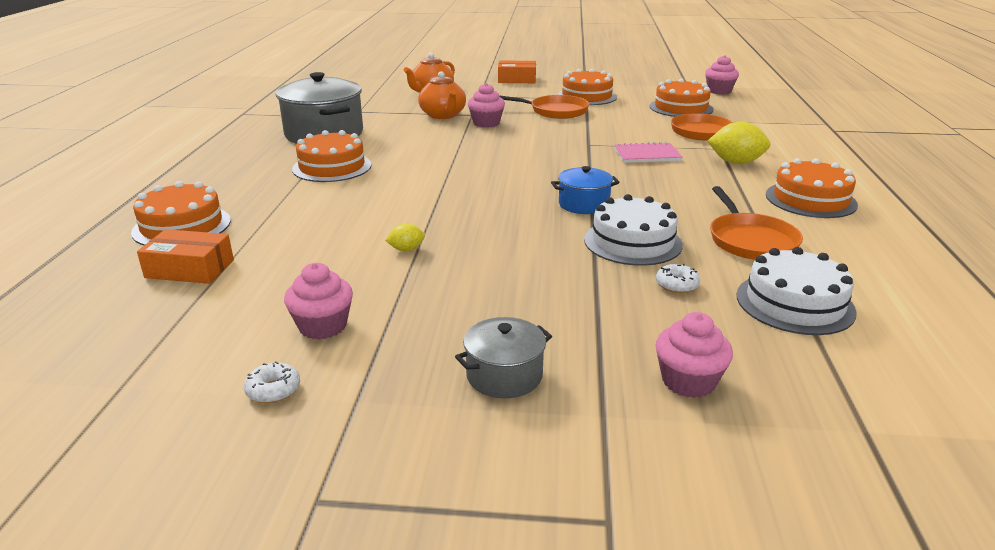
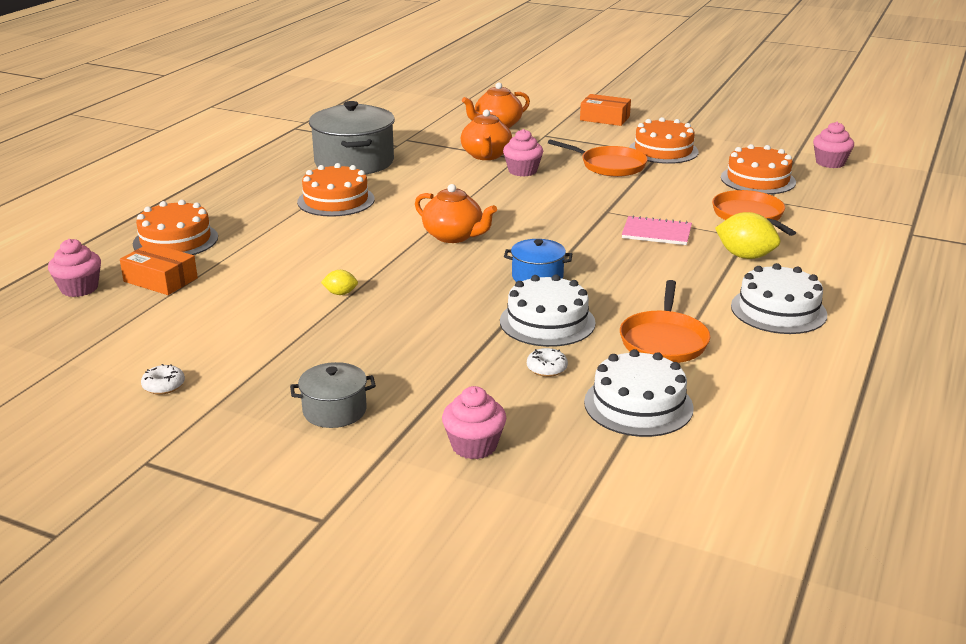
camera: 20 degrees right, 0 degrees up
pink cupcake [284,263,353,339] -> pink cupcake moved to [48,239,101,297]
orange cake [766,158,858,218] -> white cake [731,263,827,334]
none -> orange teapot [415,184,497,243]

